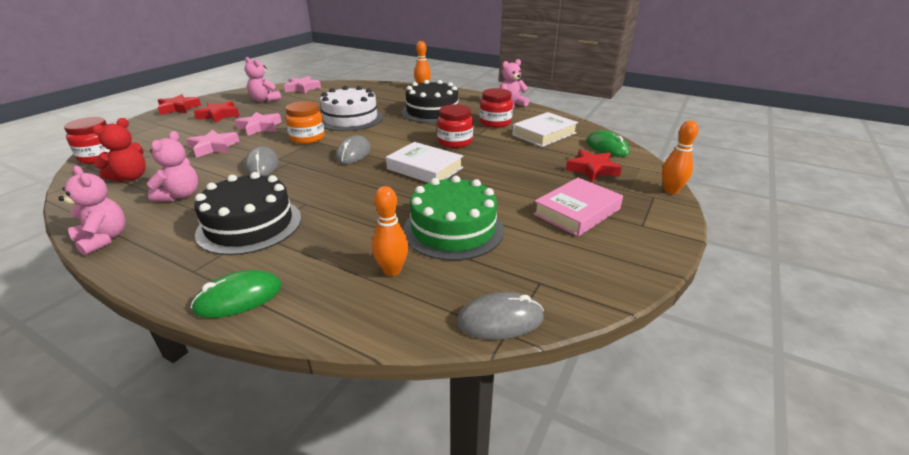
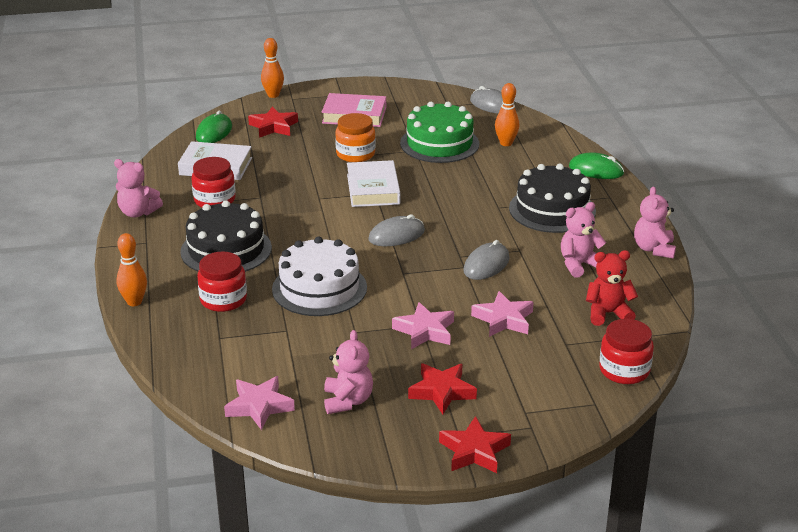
camera: 130 degrees left, 0 degrees up
orange jar [285,101,325,144] -> orange jar moved to [335,113,376,162]
red jar [437,104,473,148] -> red jar moved to [197,251,247,312]

